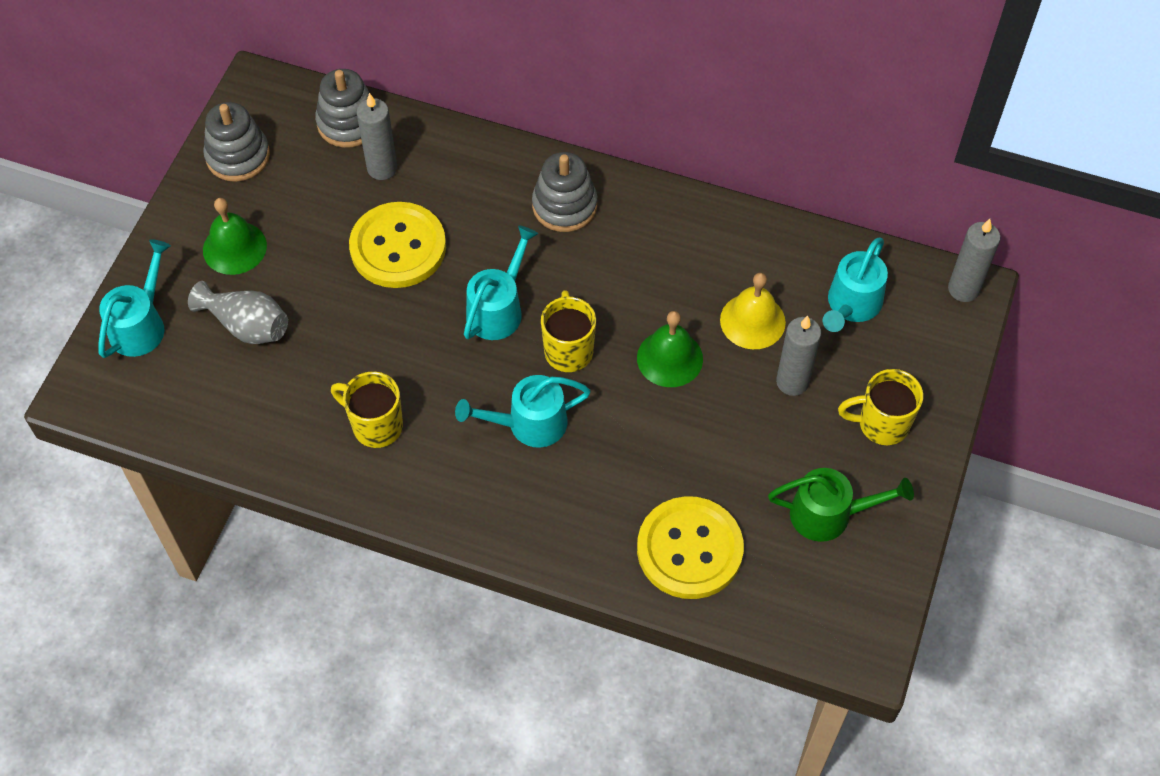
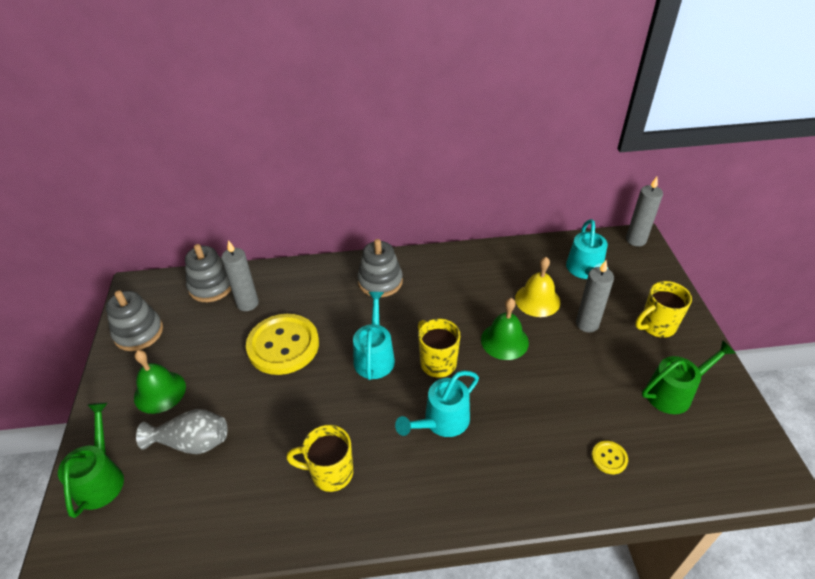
camera: 25 degrees left, 15 degrees down
turquoise watering can [98,239,171,358] -> green watering can [58,403,124,518]
yellow button [637,496,744,599] -> yellow button [592,441,628,474], size x0.41

